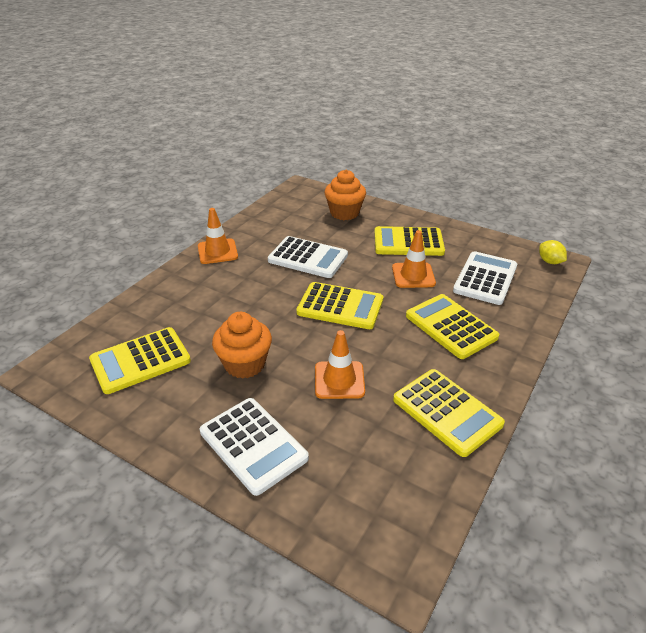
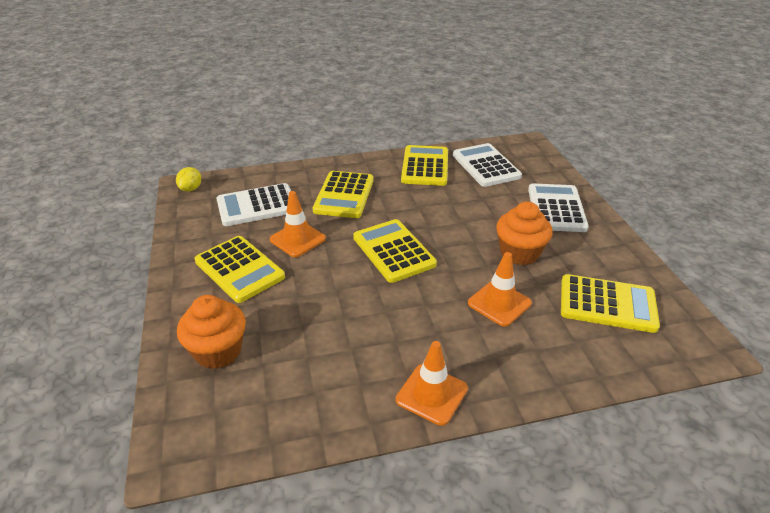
camera: 135 degrees left, 0 degrees up
white calculator [268,236,348,278] -> white calculator moved to [453,143,522,187]
orange traffic cone [315,330,365,399] -> orange traffic cone moved to [468,252,532,327]

